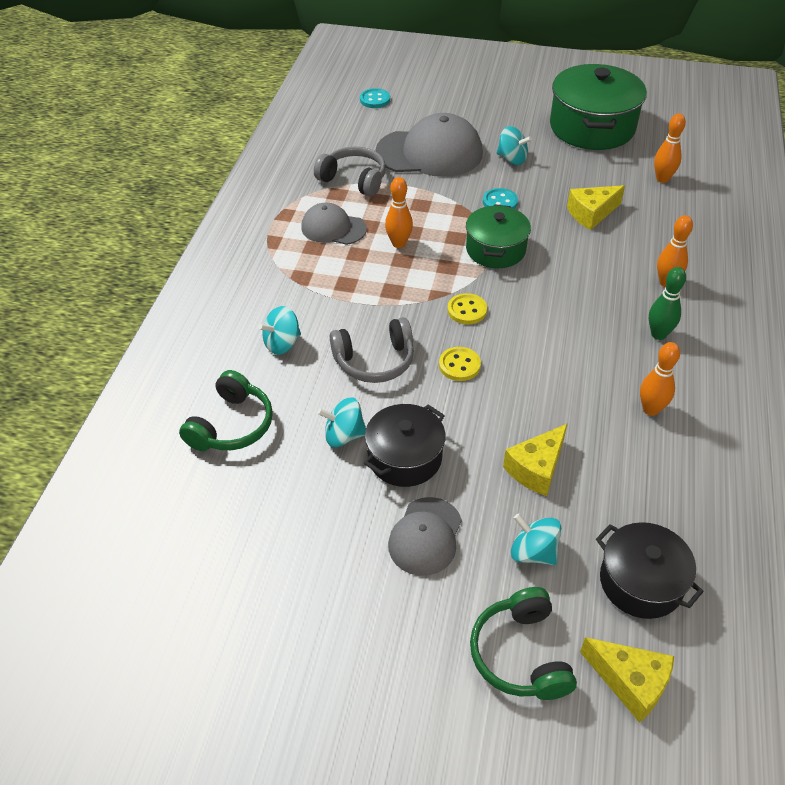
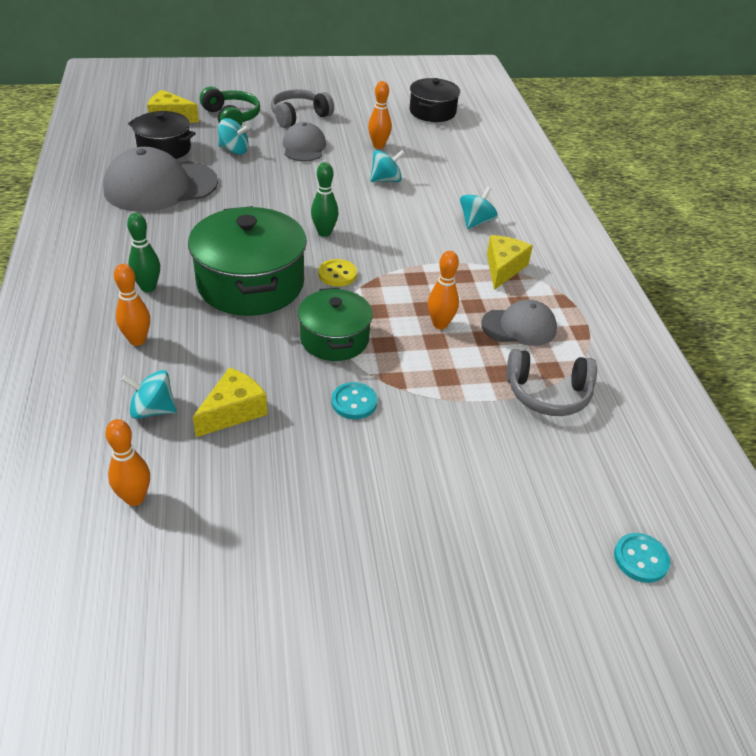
camera: 155 degrees right, 5 degrees down
green headphones [179,370,273,451] -> none
grey headphones [330,317,414,383] -> grey headphones moved to [271,89,334,128]
black pot [364,404,446,487] -> black pot moved to [410,78,460,122]
grey cap [375,113,483,177] -> grey cap moved to [103,147,218,212]
yellow button [439,347,481,381] -> green bowling pin [311,162,338,237]
turquoise spinning top [496,126,532,165] -> turquoise spinning top moved to [121,370,177,419]
yellow cheese [503,423,568,496] -> yellow cheese moved to [487,235,533,290]
green pot [550,64,647,150] -> green pot moved to [188,206,307,316]
orange bowling pin [640,342,680,416] -> orange bowling pin moved to [368,81,392,149]

